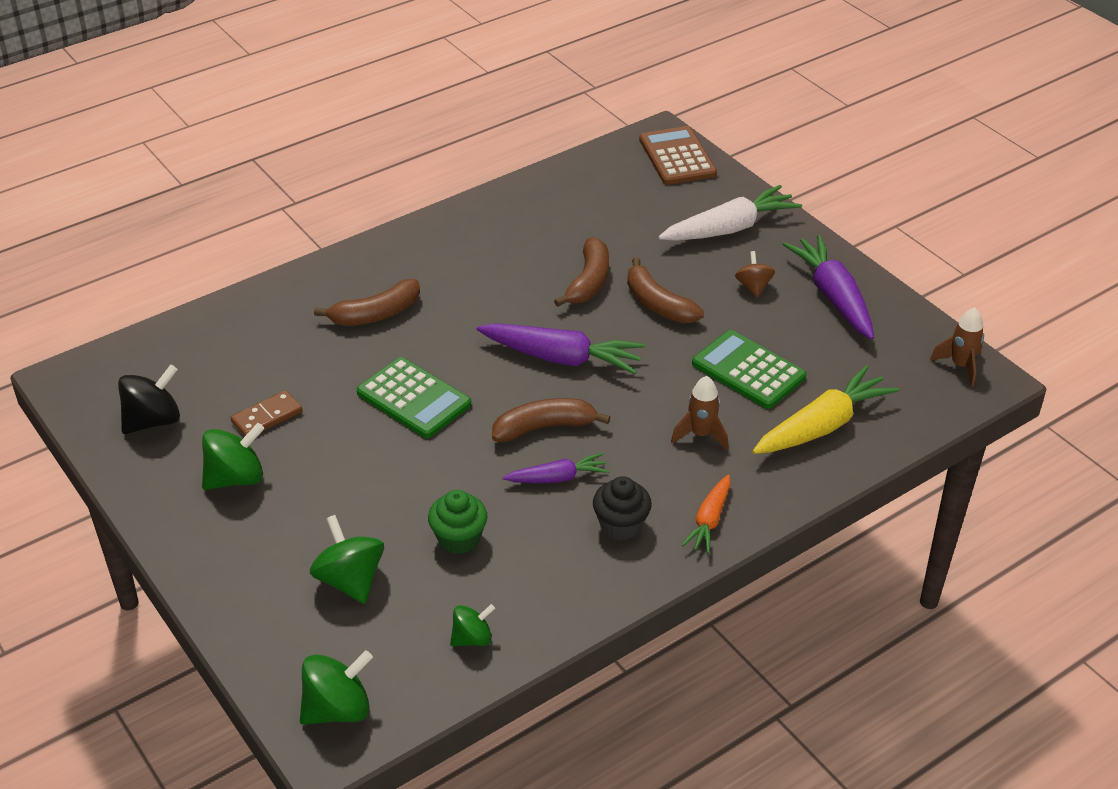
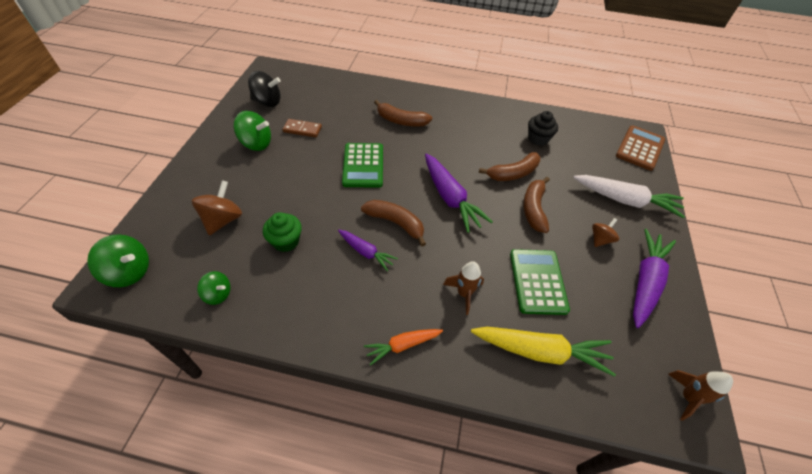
camera: 45 degrees right, 10 degrees up
green spinning top [310,515,384,604] -> brown spinning top [192,180,242,235]
black cupcake [593,476,652,540] -> black cupcake moved to [528,111,558,146]

